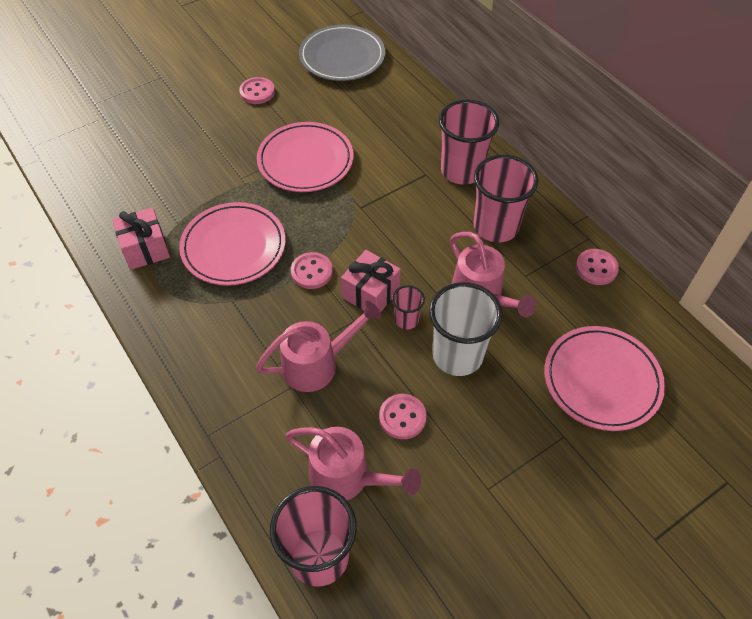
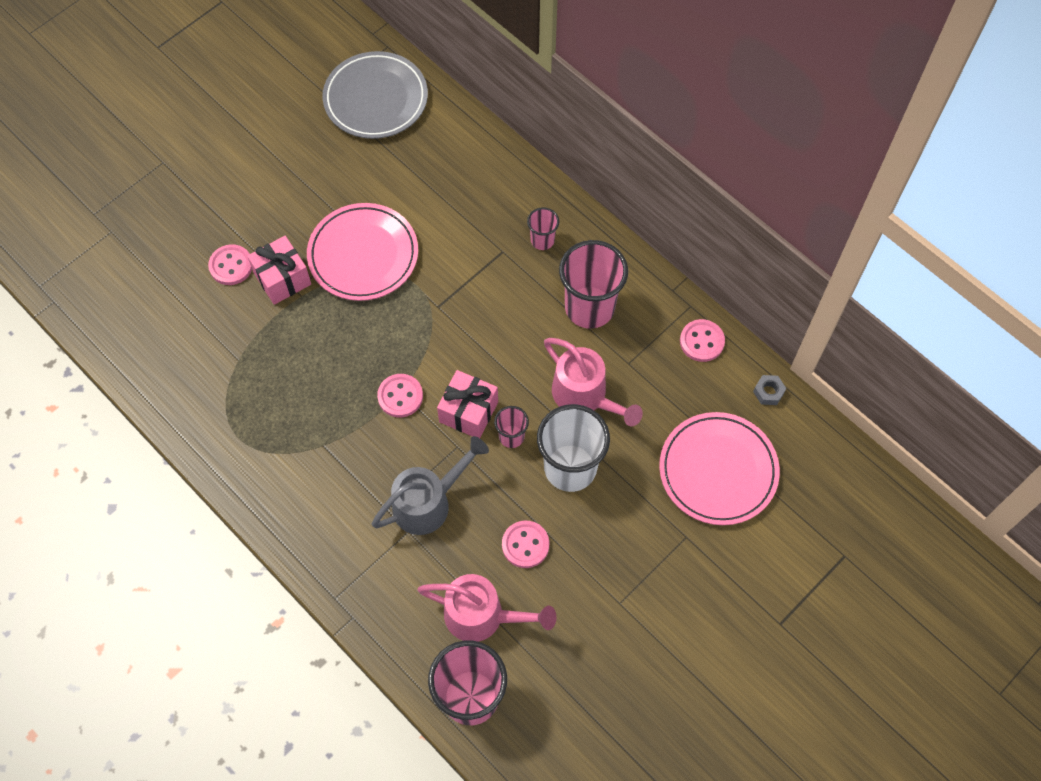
camera: 10 degrees left, 10 degrees up
pink gift [113,208,170,270] -> pink gift moved to [247,236,311,305]
pink plate [179,202,286,286] -> none
pink button [239,77,275,104] -> pink button moved to [208,244,252,285]
pink watering can [256,301,382,392] -> grey watering can [372,436,489,535]
pink cup [439,100,499,185] -> pink cup [527,207,559,250], size x0.49
none -> grey nut [753,375,786,405]

